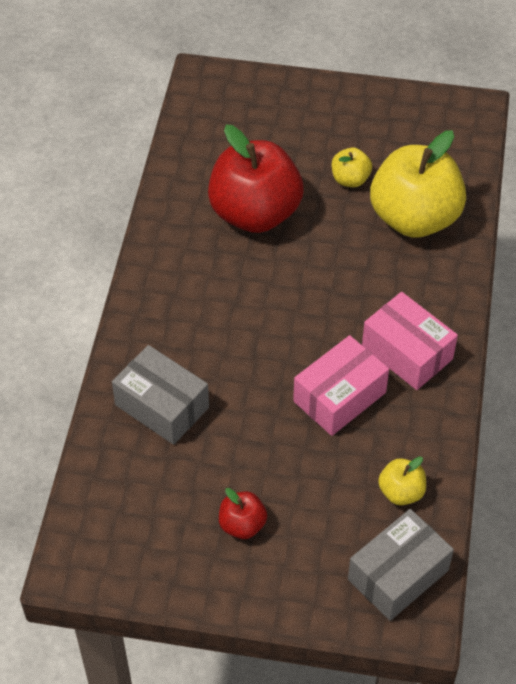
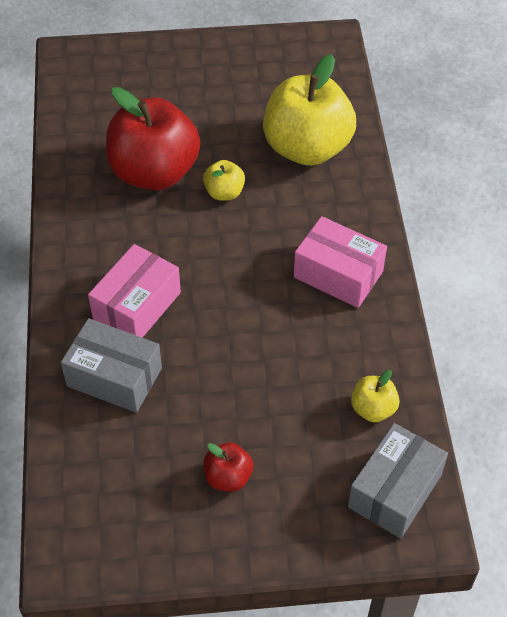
camera: 15 degrees left, 0 degrees up
pink box [293,335,389,436] -> pink box moved to [88,244,181,338]
yellow apple [332,147,372,187] -> yellow apple moved to [203,160,245,201]

